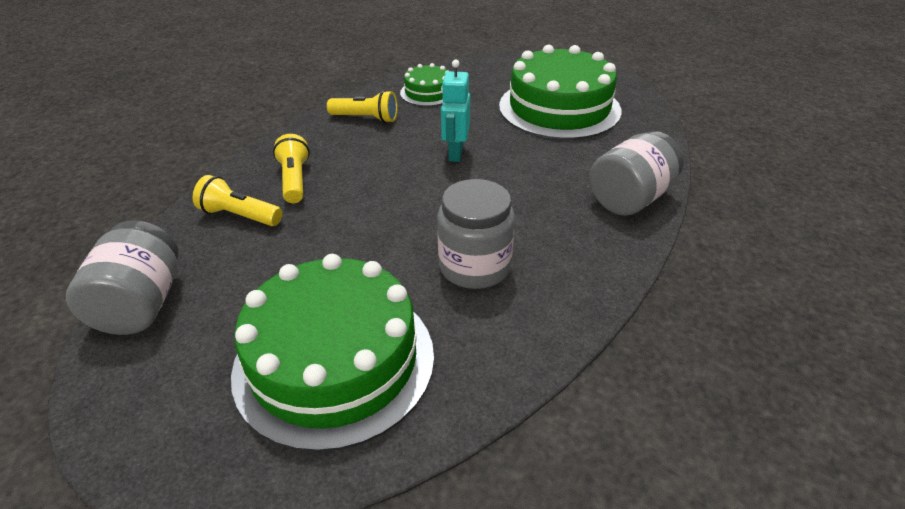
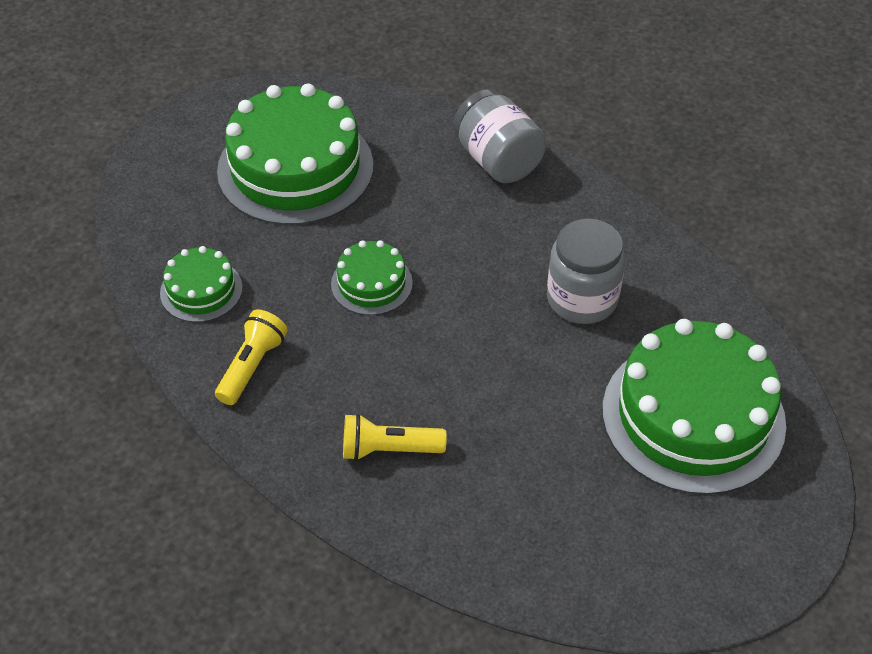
camera: 80 degrees left, 10 degrees up
grey jar [66,220,179,335] -> none
yellow flashlight [193,175,282,226] -> none
turquoise robot [441,60,470,162] -> green cake [331,240,413,315]

